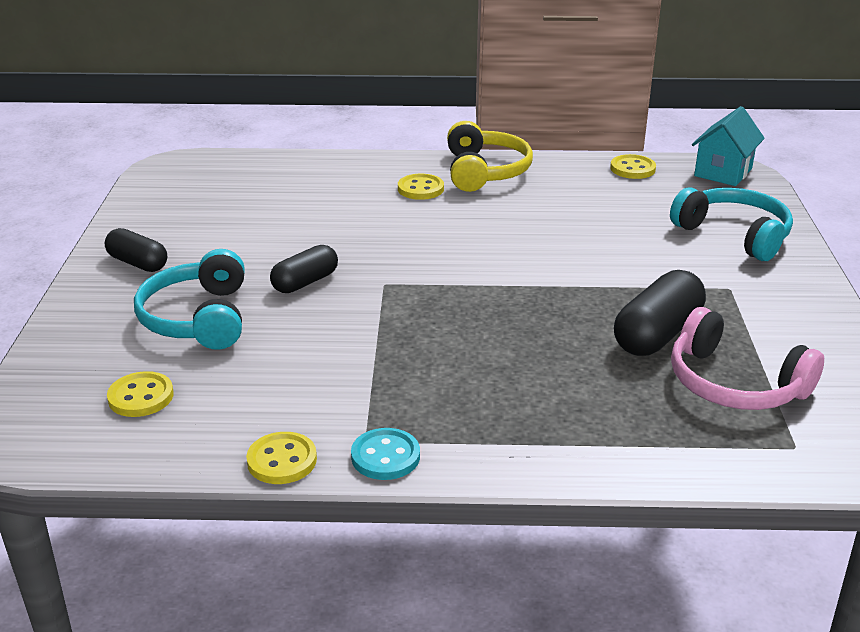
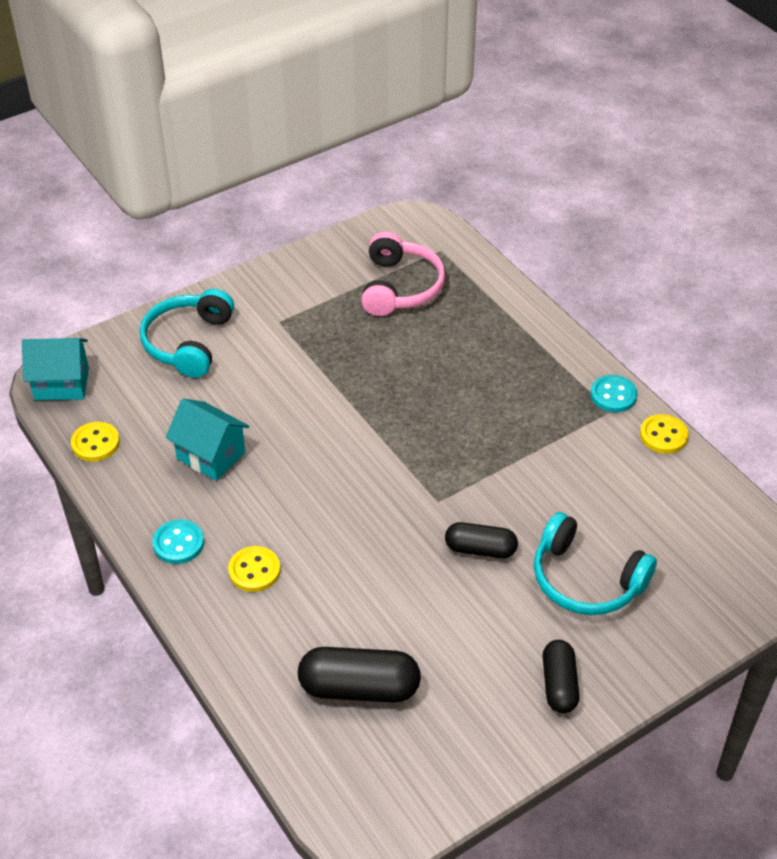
camera: 125 degrees left, 15 degrees up
yellow button [107,371,174,417] -> none
turquoise headphones [134,249,245,350] -> turquoise headphones turned 75 degrees clockwise [534,512,657,615]
yellow headphones [447,121,533,192] -> turquoise button [152,519,204,564]
black capsule [614,270,706,356] -> black capsule moved to [298,647,421,702]
none -> turquoise house [166,399,249,481]

